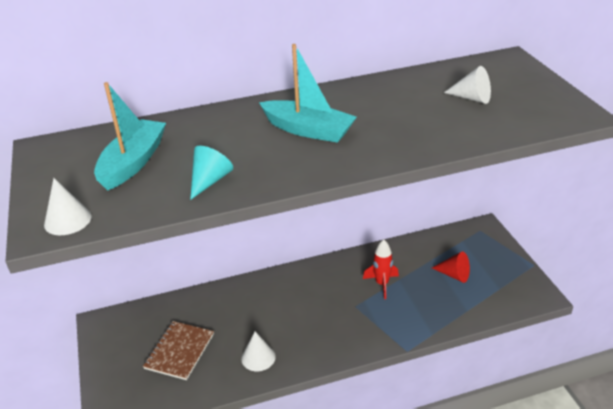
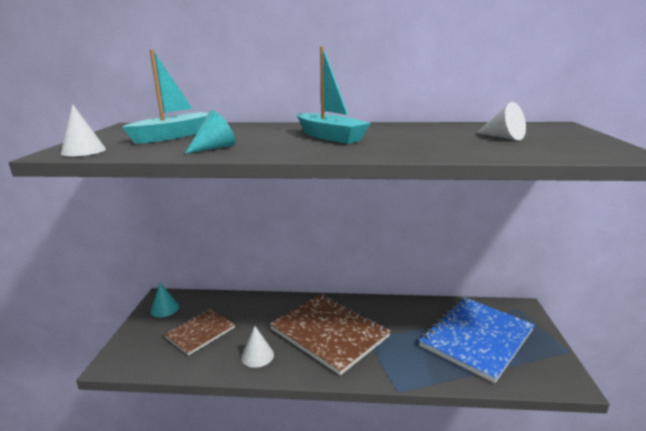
camera: 20 degrees right, 15 degrees down
red rocket [363,239,399,299] -> none
red cone [432,251,470,283] -> blue notebook [419,297,535,383]
none -> turquoise cone [150,283,179,318]
none -> brown notebook [270,294,391,375]

